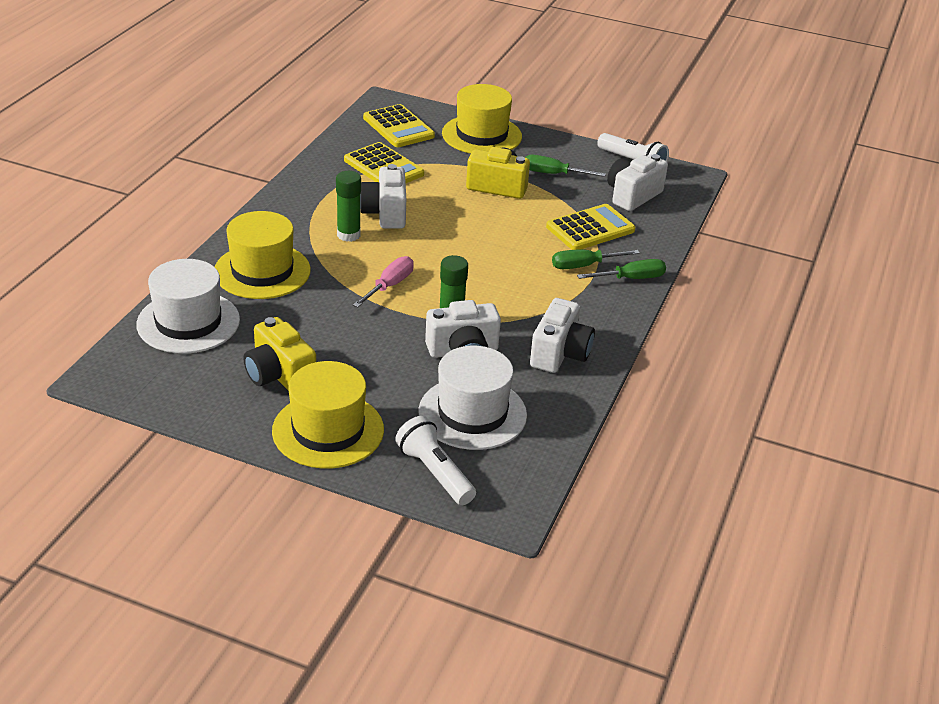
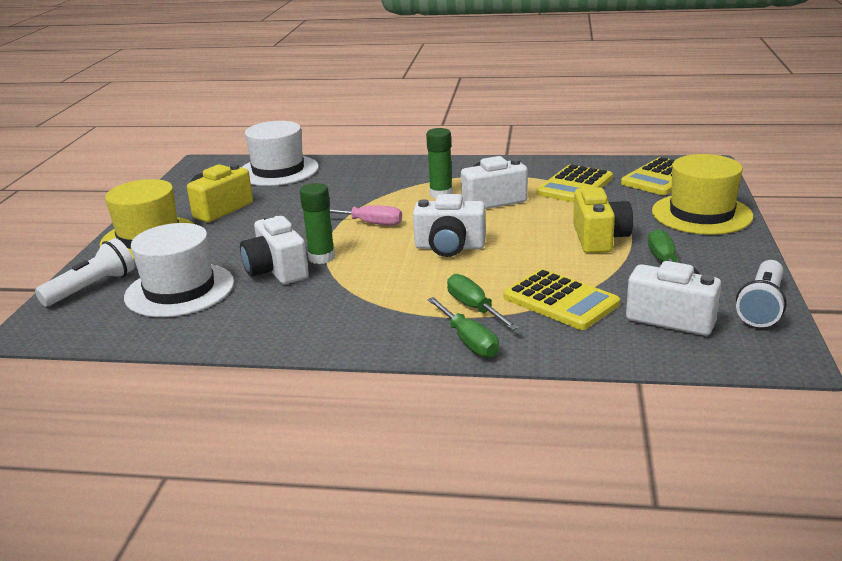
camera: 80 degrees right, 10 degrees down
yellow hat [215,211,311,299] -> none
white camera [530,298,595,373] -> white camera moved to [413,194,486,257]

